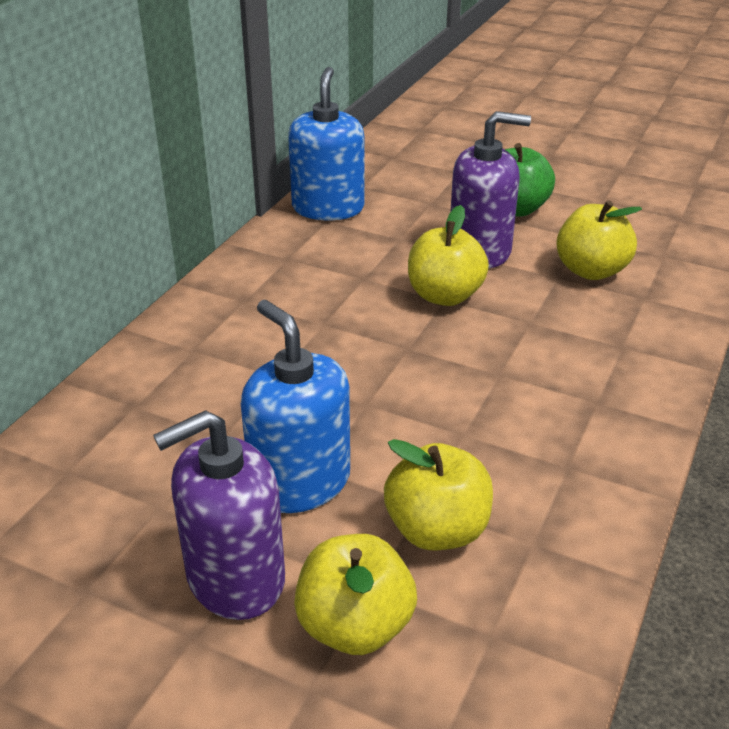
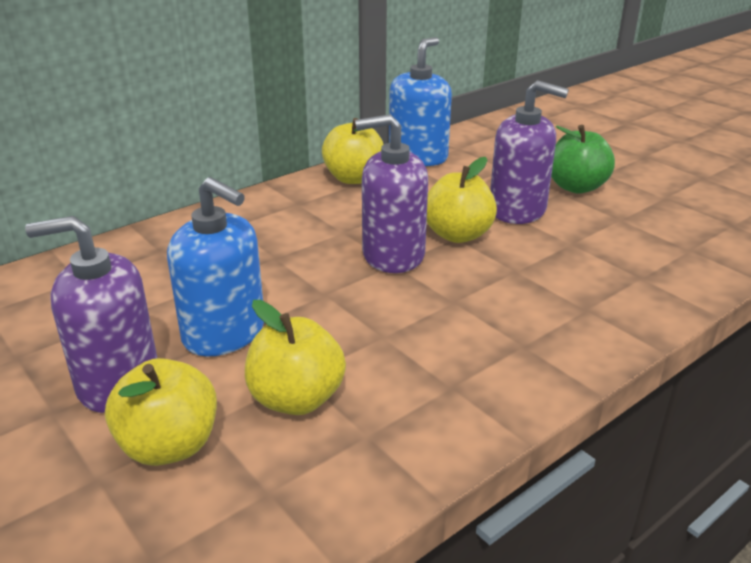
camera: 25 degrees right, 5 degrees down
blue soap dispenser [241,300,350,513] -> blue soap dispenser turned 135 degrees clockwise [167,177,264,356]
yellow apple [556,200,642,280] -> yellow apple moved to [322,118,384,184]
none -> purple soap dispenser [355,114,428,273]

